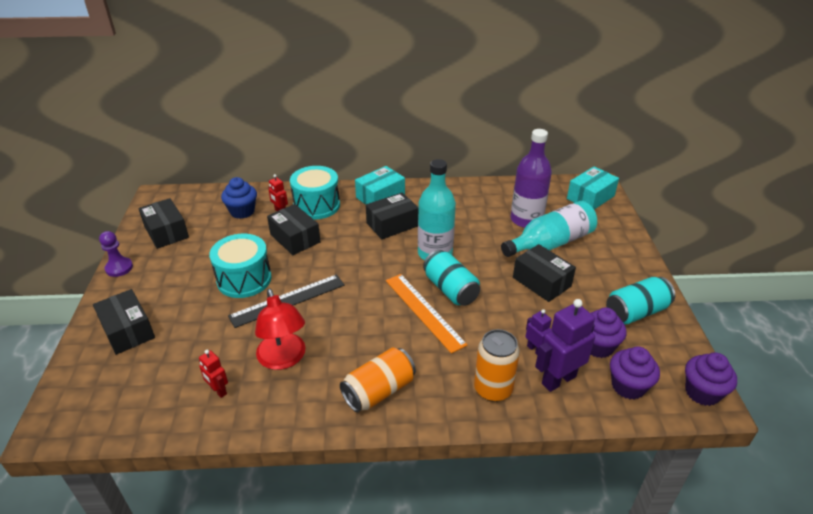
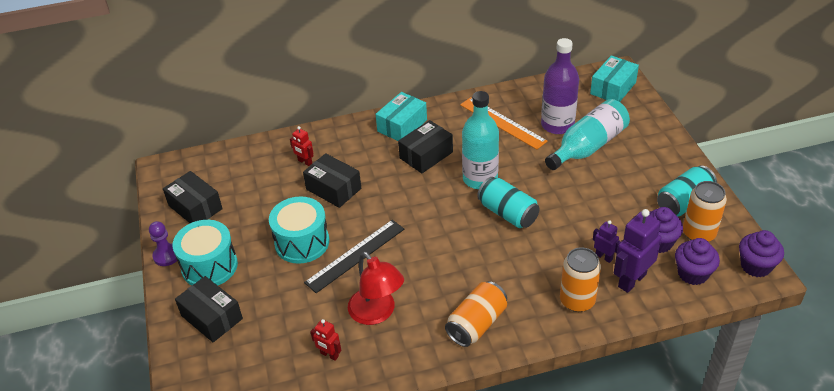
camera: 10 degrees left, 5 degrees up
blue cupcake [221,177,257,219] -> none
turquoise drum [290,166,340,220] -> turquoise drum moved to [173,220,238,285]
orange ruler [386,274,468,354] -> orange ruler moved to [460,97,548,150]
black box [513,244,576,302] -> none
none -> orange can [683,181,727,242]

